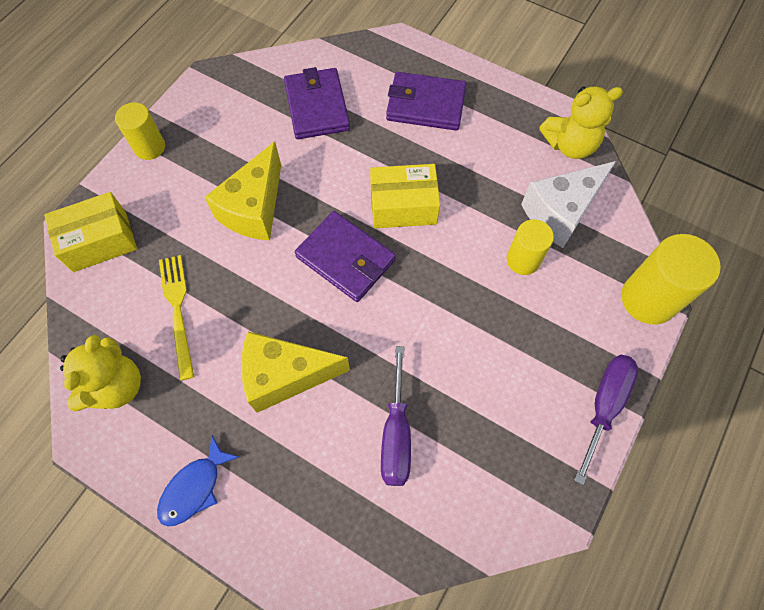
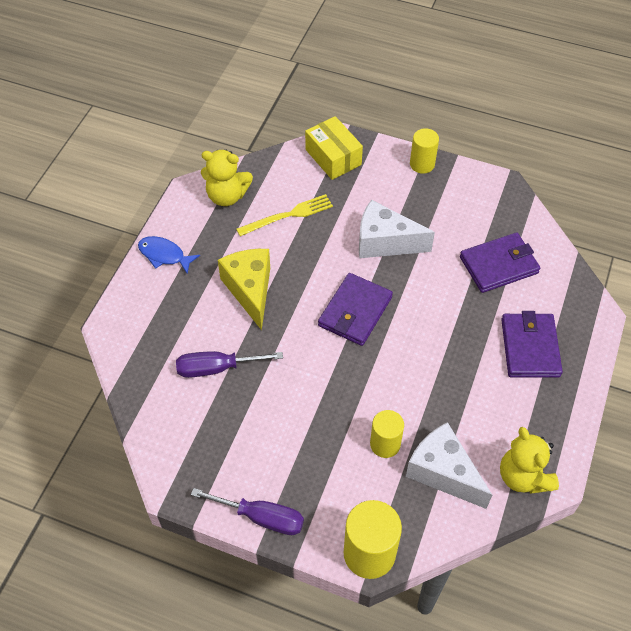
camera: 80 degrees right, 10 degrees down
yellow cheese [205,142,281,241] -> white cheese [359,200,435,258]
yellow box [370,164,440,228] -> none

